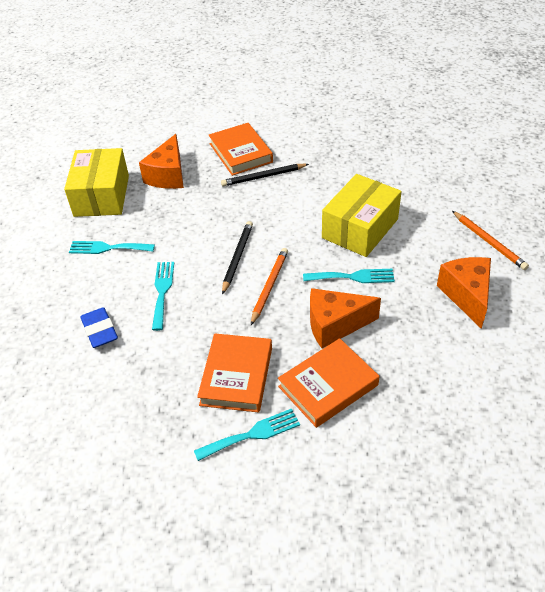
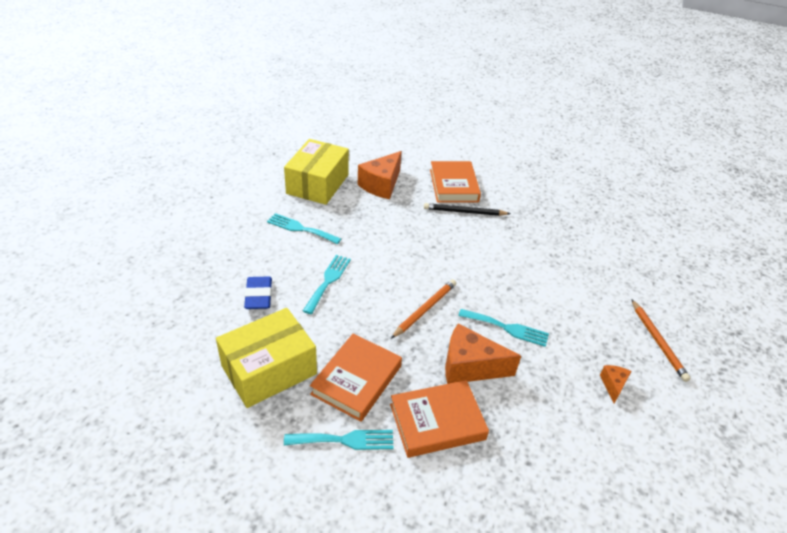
camera: 15 degrees right, 5 degrees down
black pencil [222,221,253,295] -> none
yellow box [322,174,402,257] -> yellow box moved to [216,308,317,408]
orange cheese [437,257,491,329] -> orange cheese [600,365,631,404], size x0.50

